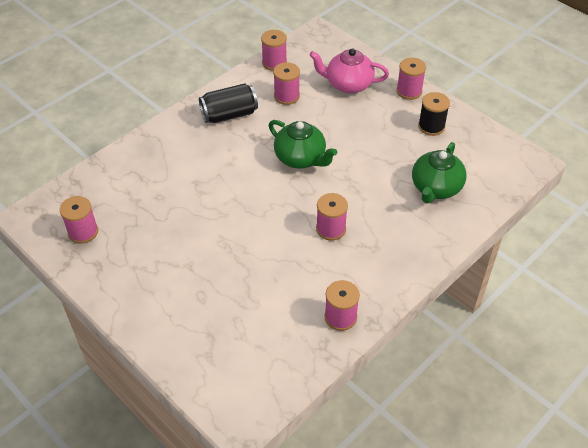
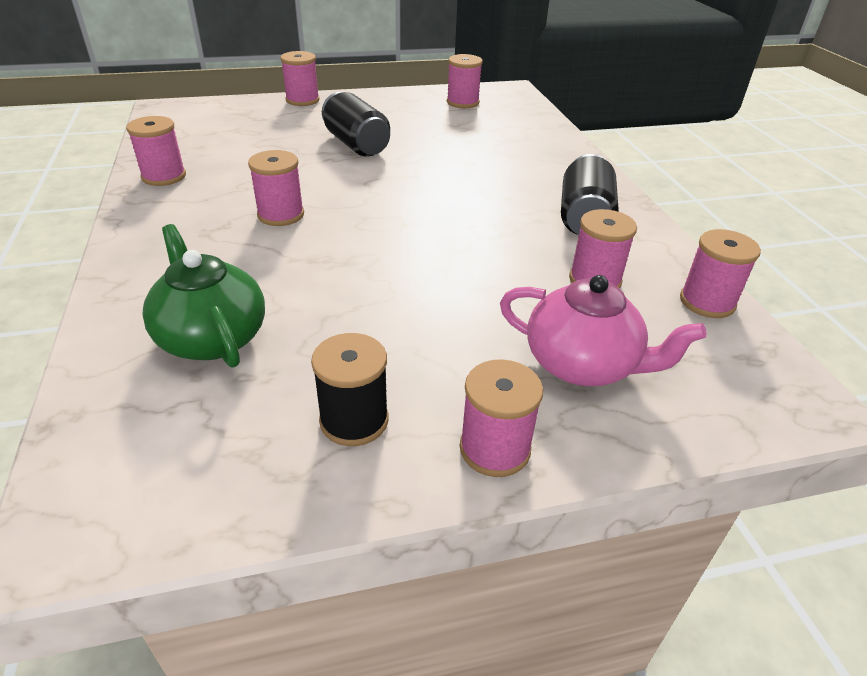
camera: 120 degrees right, 10 degrees down
green teapot [269,120,337,169] -> none
pink teapot [309,49,389,93] -> pink teapot turned 75 degrees clockwise [500,275,707,386]
none -> pink spool [280,51,320,106]
none -> black can [322,92,390,156]

